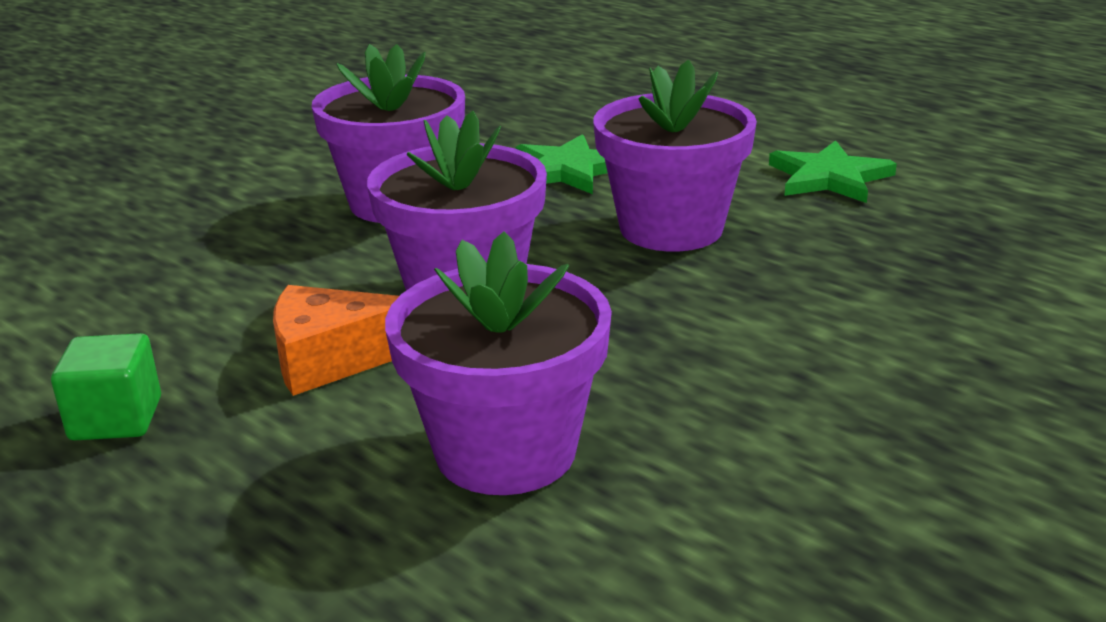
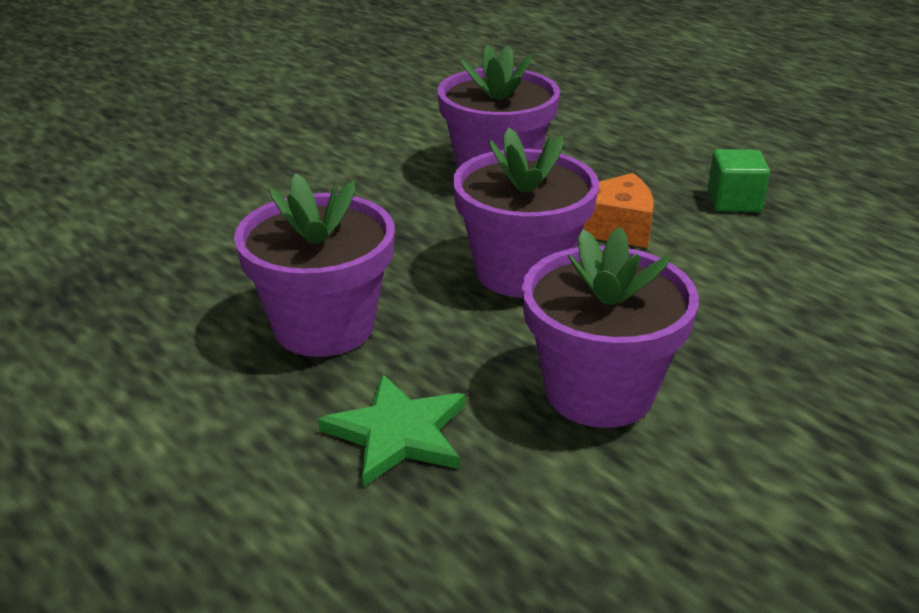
camera: 175 degrees left, 5 degrees up
green star [769,140,897,203] -> none

